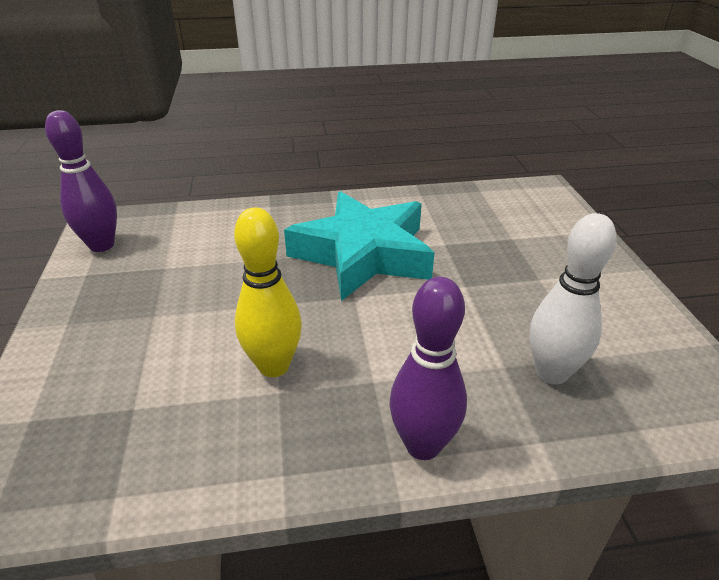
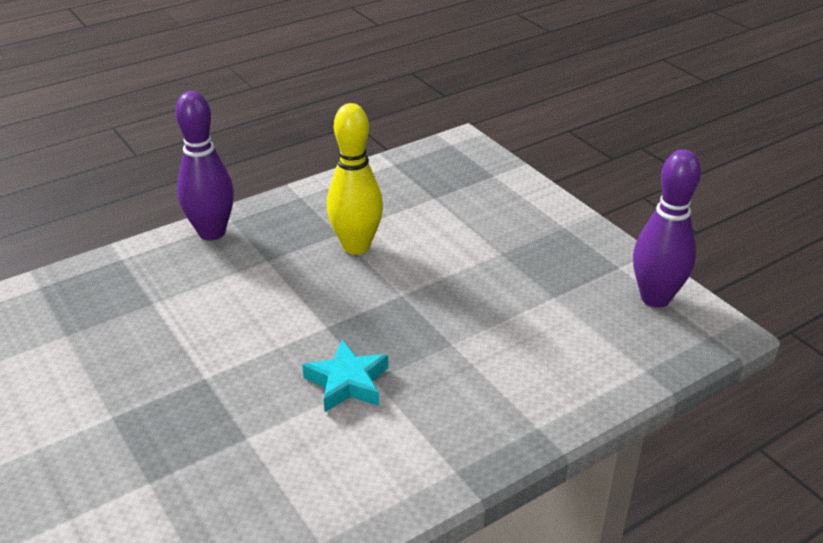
camera: 155 degrees right, 0 degrees up
turquoise star [284,191,434,301] -> turquoise star [302,340,388,412], size x0.44
white bowling pin [530,213,616,385] -> none

